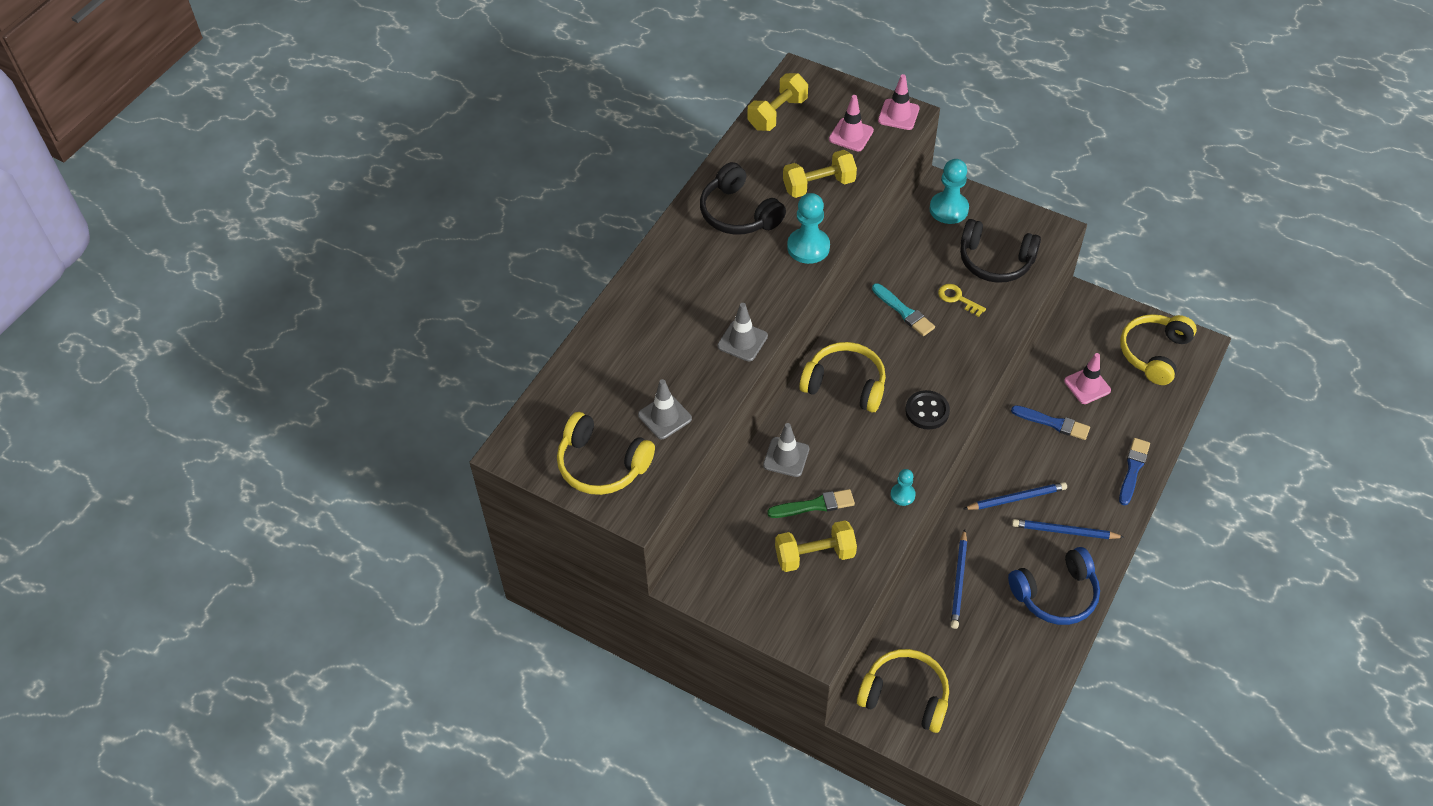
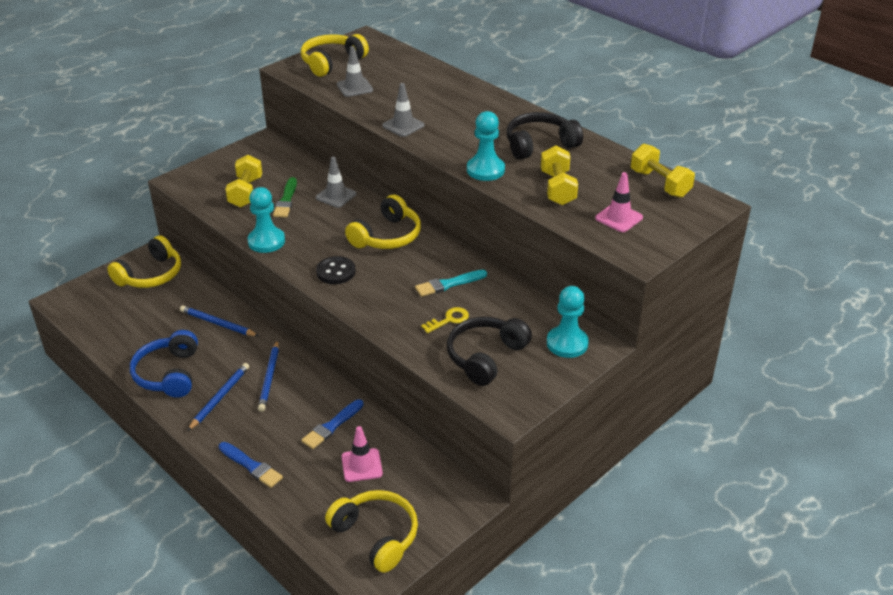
camera: 105 degrees right, 15 degrees down
pink traffic cone [878,74,920,130] -> none
turquoise pawn [890,469,916,506] -> turquoise pawn [247,187,285,253], size x1.80

